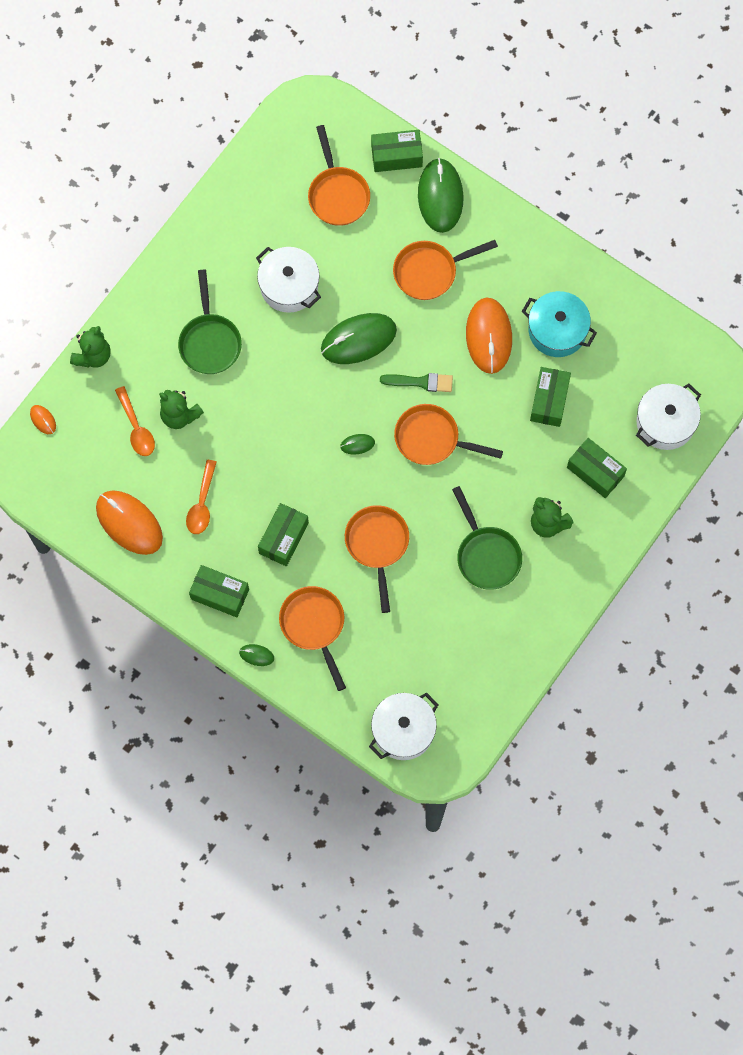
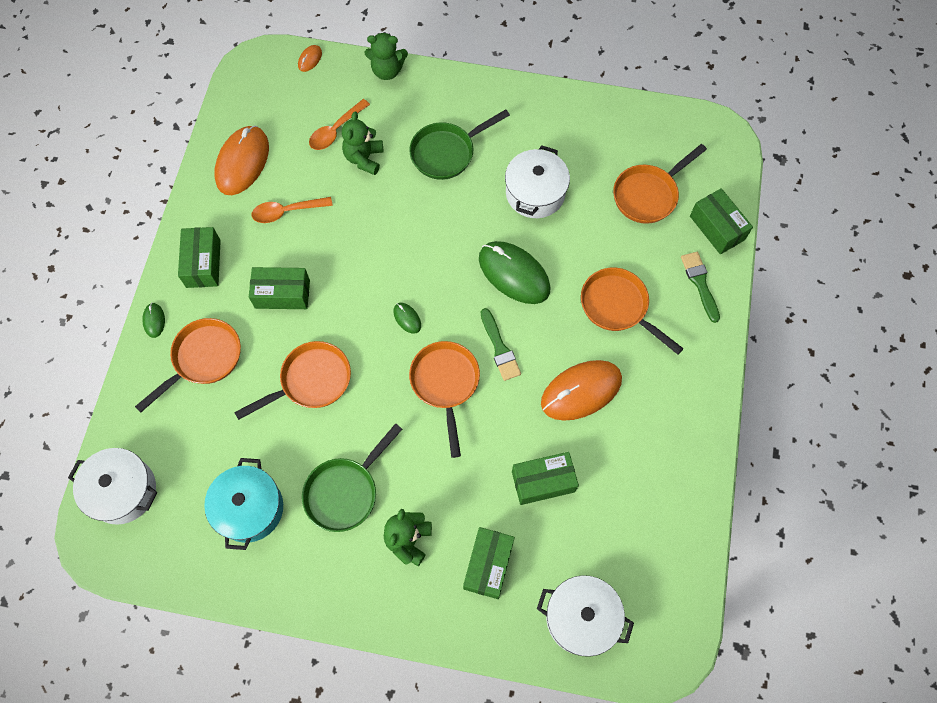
camera: 65 degrees right, 5 degrees down
green mouse [418,158,463,233] -> green brush [681,252,720,323]
turquoise pot [522,291,597,357] -> turquoise pot moved to [204,458,283,550]

